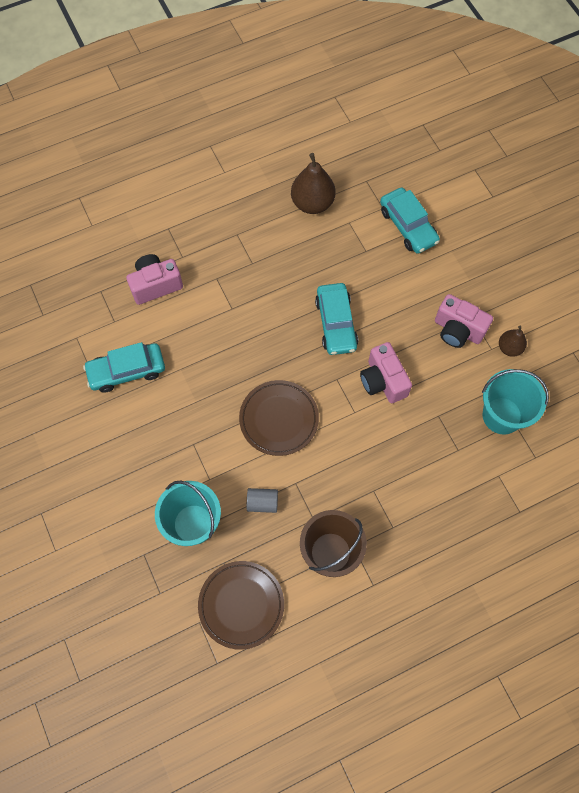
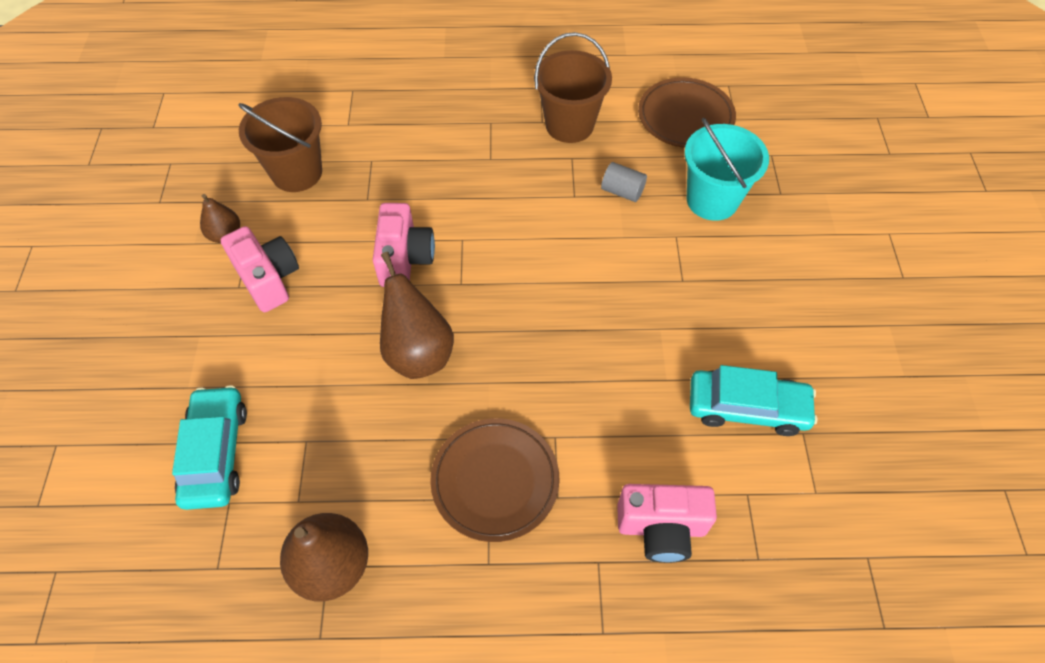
camera: 155 degrees left, 10 degrees down
brown plate [239,380,319,456] -> brown plate moved to [430,418,559,542]
turquoise car [315,283,358,355] -> brown pear [380,252,454,379]
turquoise bucket [482,369,549,435] -> brown bucket [238,97,322,192]

